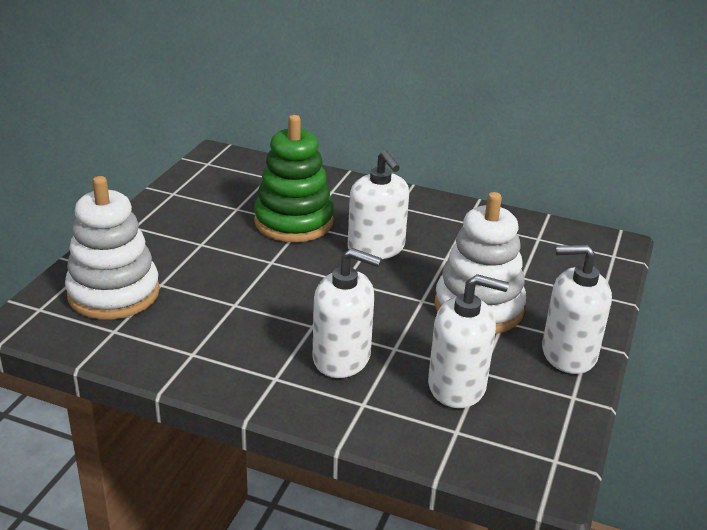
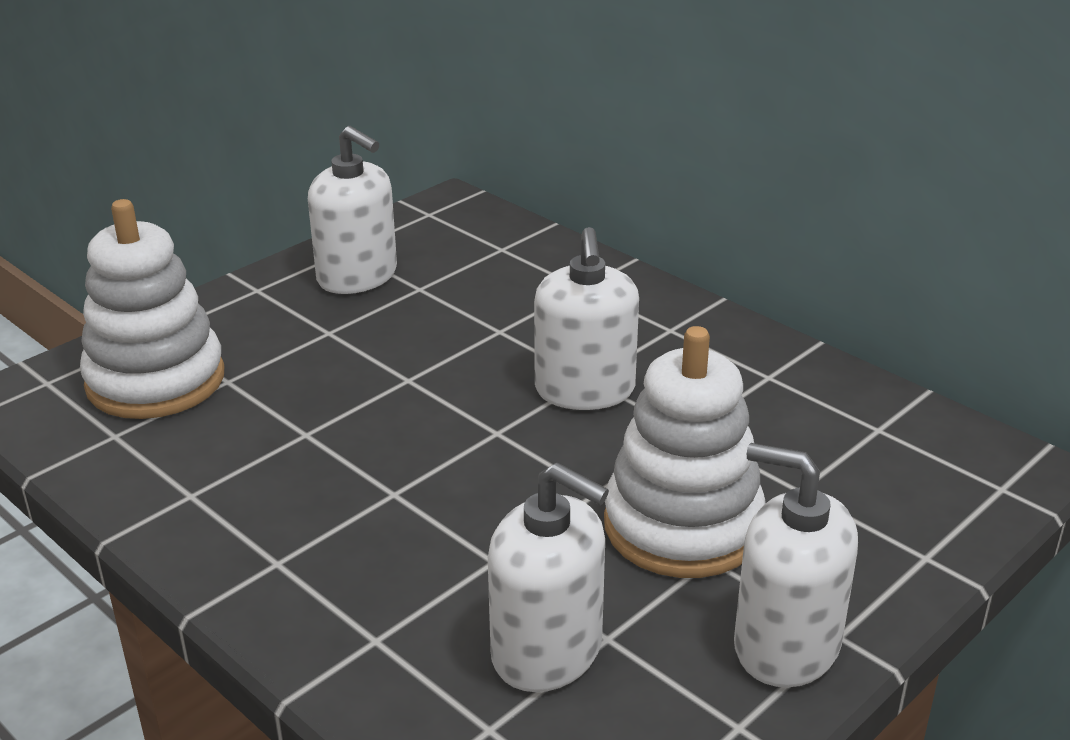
camera: 25 degrees right, 0 degrees up
green stacking toy [254,115,334,242] -> none
white soap dispenser [313,248,382,378] -> white soap dispenser moved to [308,126,397,294]

